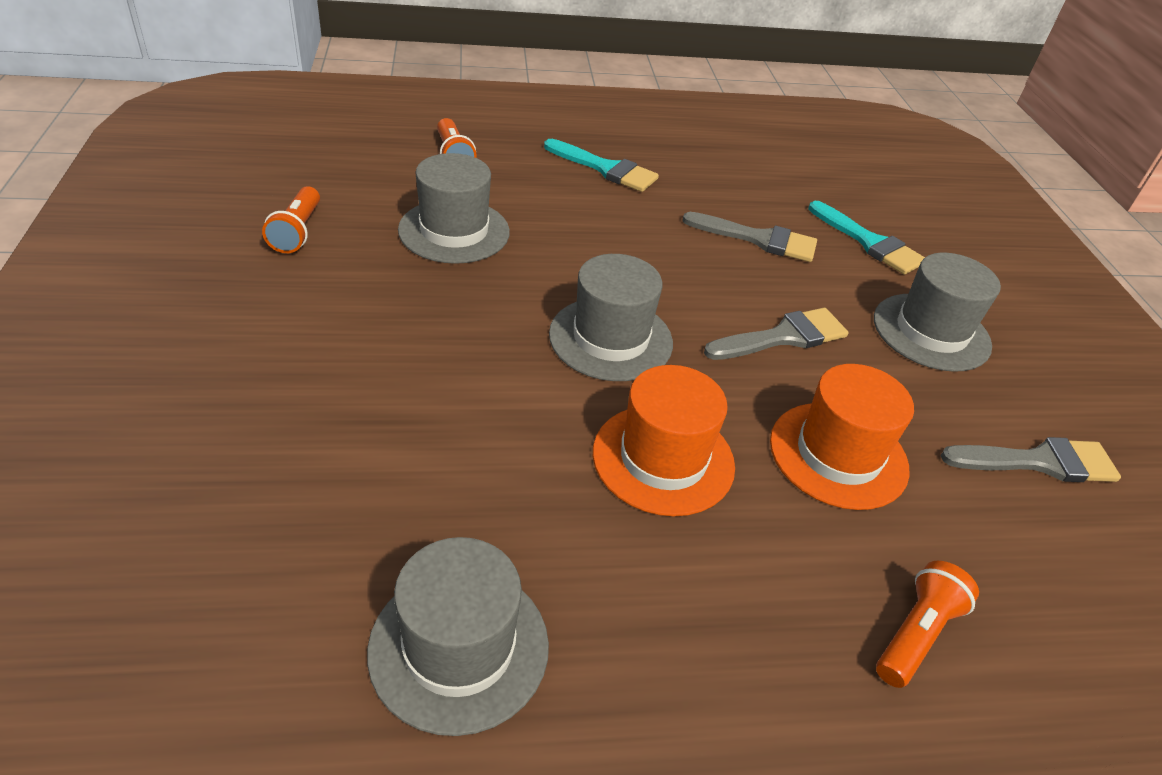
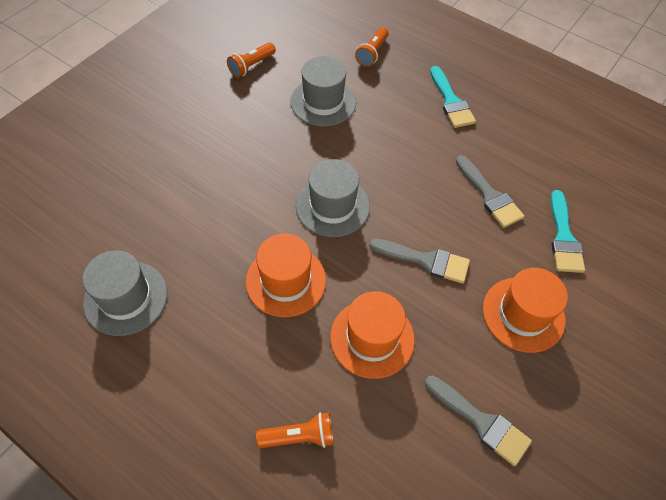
camera: 45 degrees right, 15 degrees up
grey hat [874,253,1001,372] -> orange hat [483,268,568,353]

